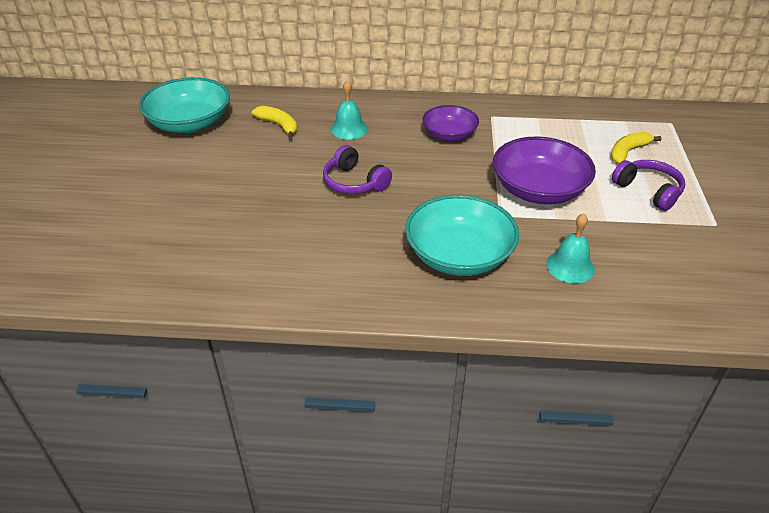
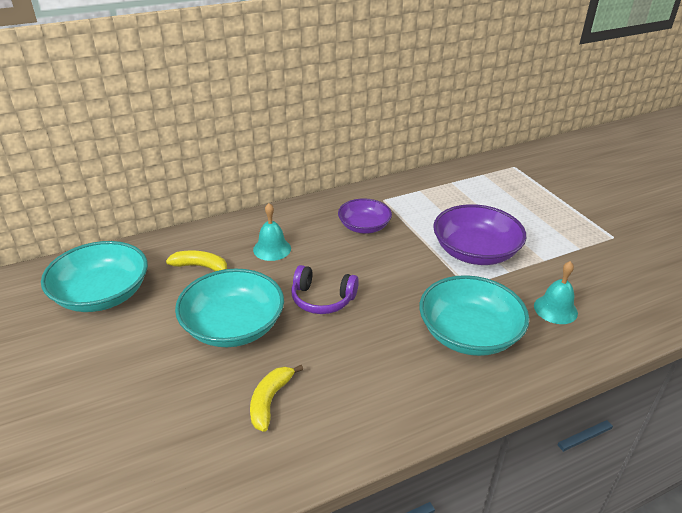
camera: 30 degrees left, 5 degrees down
yellow banana [611,132,662,164] -> yellow banana moved to [250,365,303,432]
purple headphones [612,160,685,211] -> none
none -> turquoise bowl [175,269,284,347]

